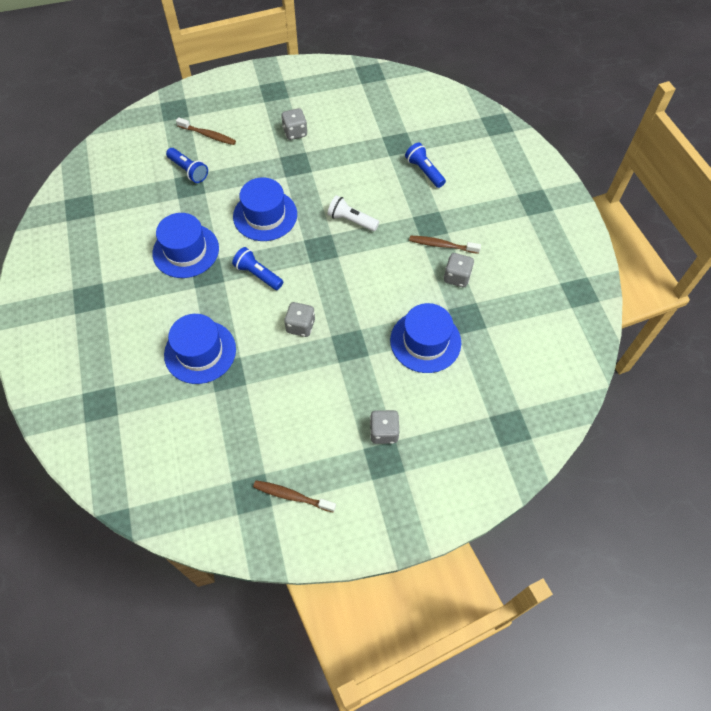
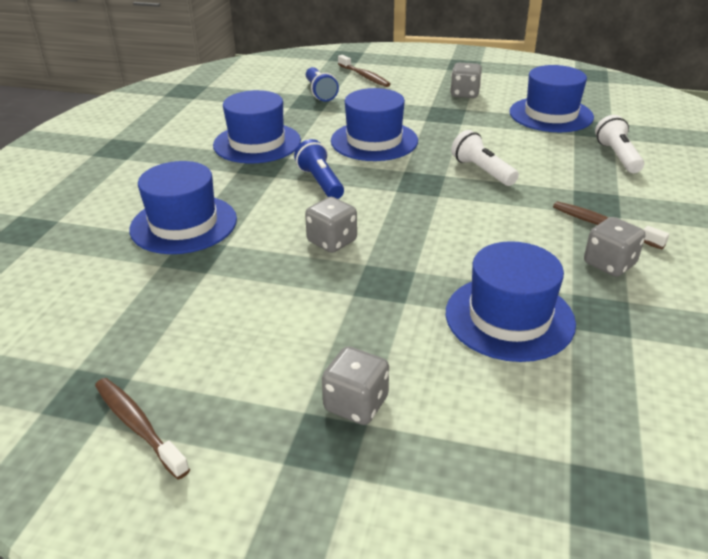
camera: 30 degrees right, 25 degrees down
blue flashlight [405,143,446,188] -> white flashlight [595,115,644,173]
none -> blue hat [510,65,594,132]

